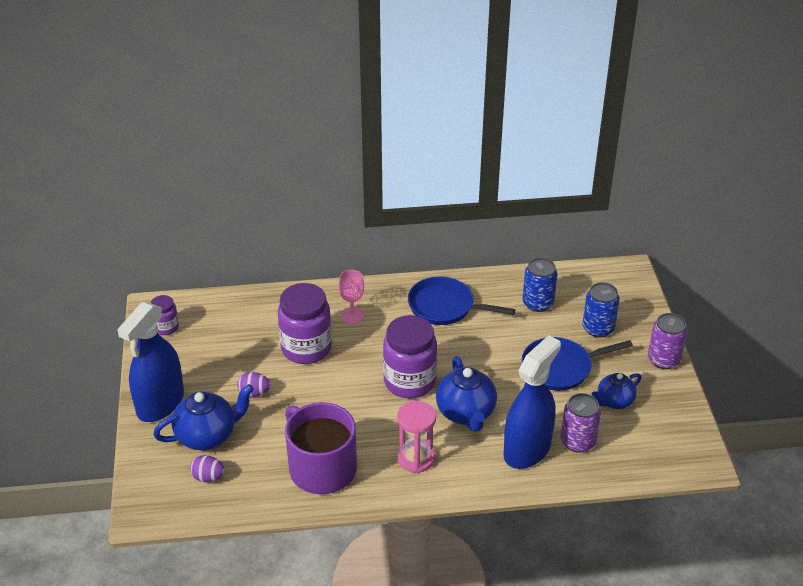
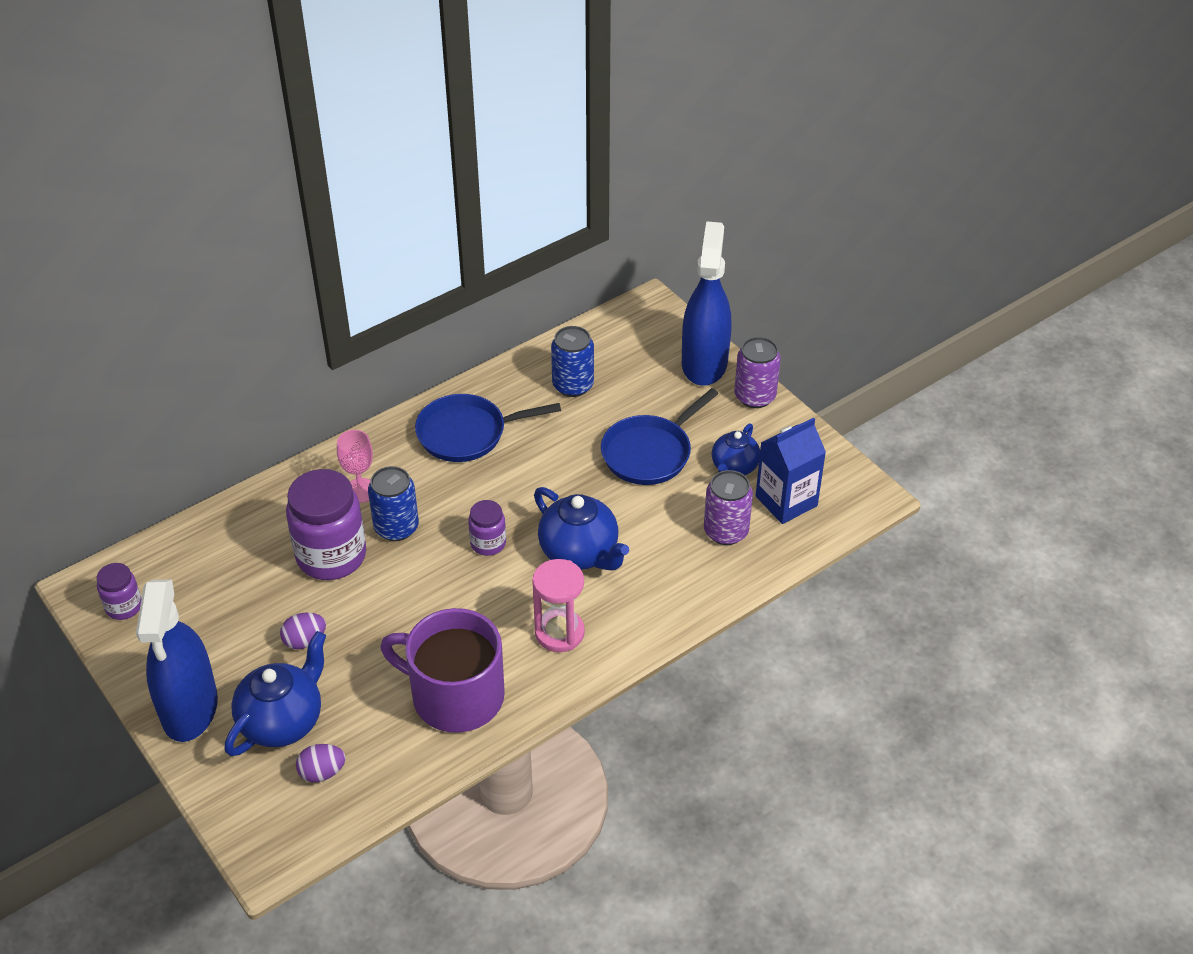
camera: 30 degrees left, 5 degrees up
purple jar [383,315,437,398] -> purple jar [468,500,506,556], size x0.51
blue spray bottle [504,335,561,469] -> blue spray bottle moved to [682,221,731,386]
blue can [582,282,620,338] -> blue can moved to [368,466,419,541]
none -> blue carton [756,418,826,524]

